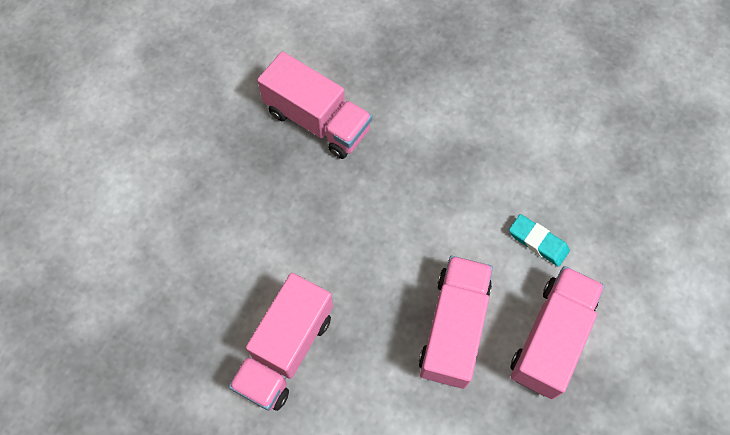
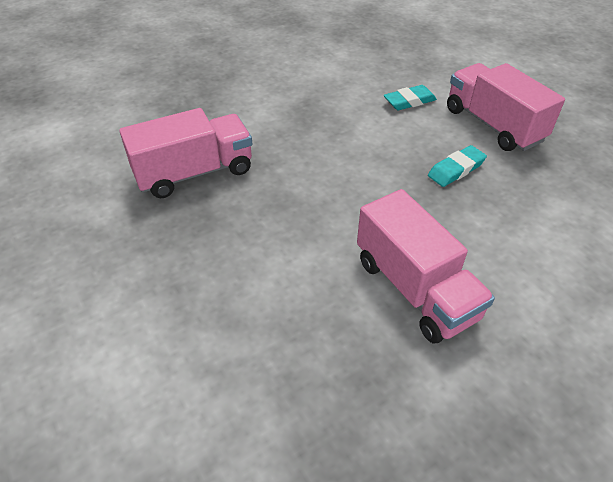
camera: 60 degrees left, 20 degrees down
pink truck [419,256,493,389] -> turquoise eraser [428,145,487,187]

